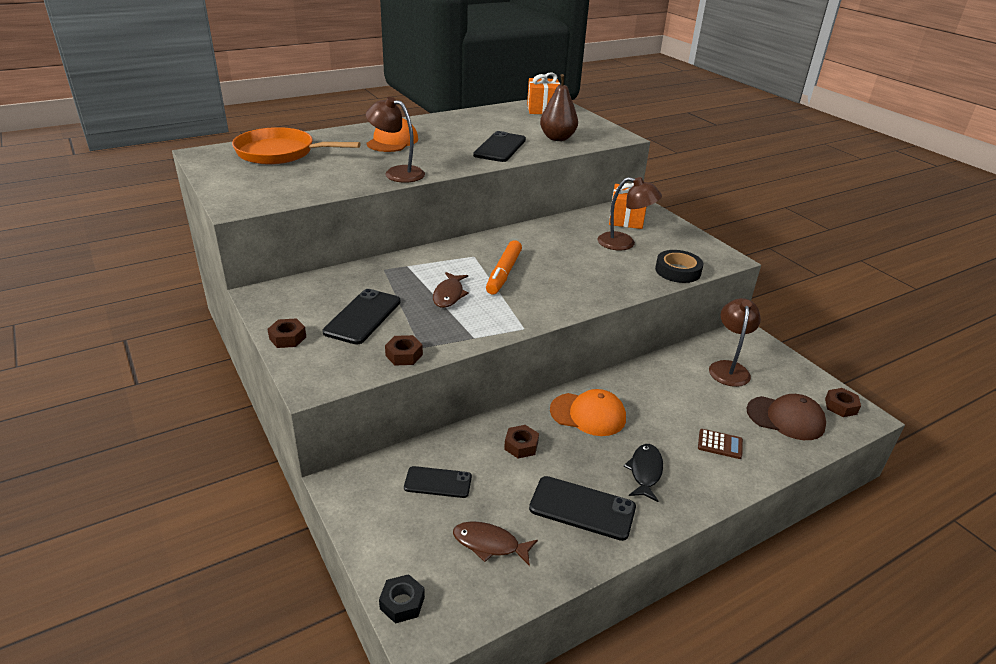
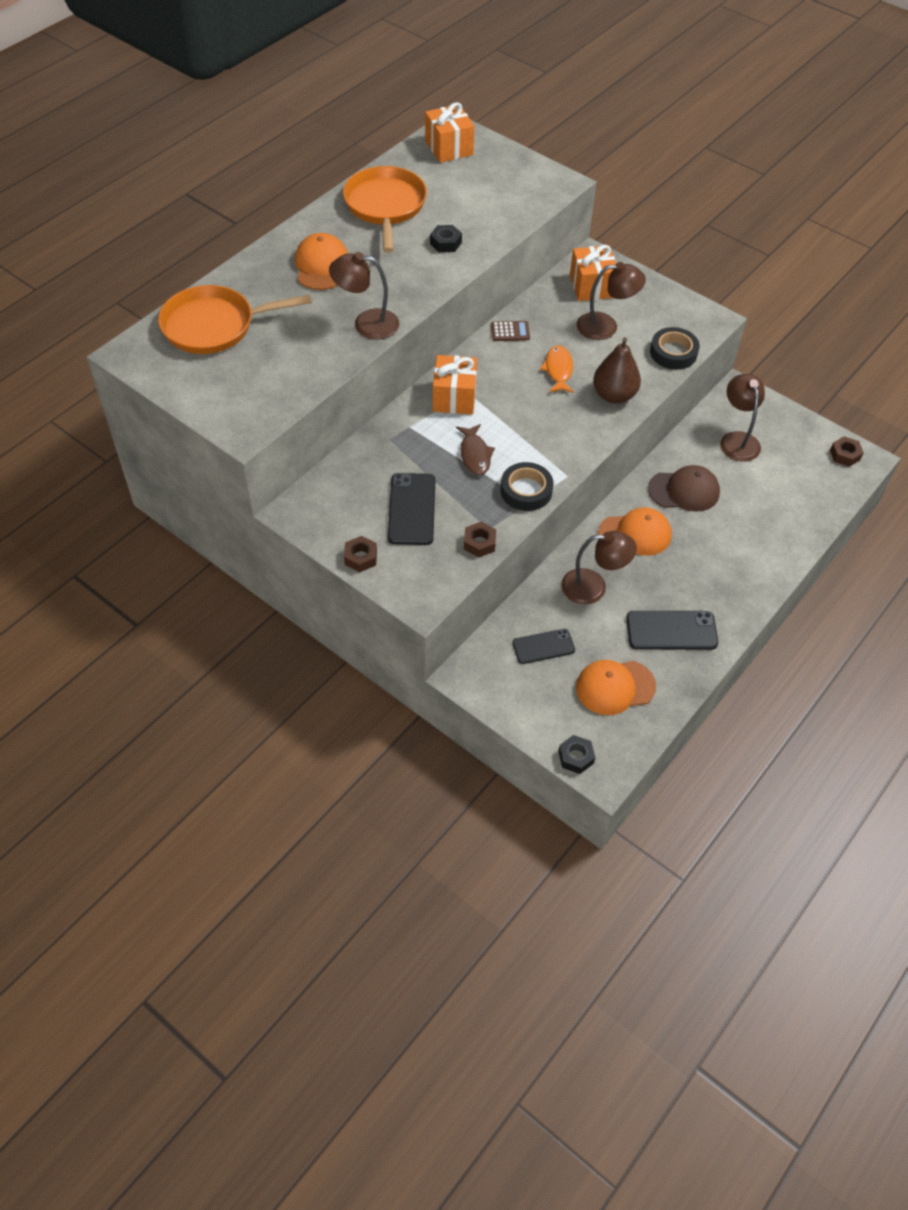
camera: 20 degrees left, 20 degrees up
brown fish [453,521,538,566] -> orange cap [576,660,656,715]
black phone [473,131,526,162] -> black nut [430,225,462,253]
orange marker [486,240,522,295] -> none
brown nut [504,425,539,458] -> brown lamp [561,531,637,604]
brown pear [540,74,578,141] -> brown pear moved to [593,337,641,404]
black fish [624,444,663,502] -> none
brown calculator [698,429,743,459] -> brown calculator moved to [491,321,530,341]
brown cap [746,394,826,440] -> brown cap moved to [648,465,720,512]
none -> orange pan [343,166,427,253]
none -> orange gift [433,355,477,414]
none -> black tape [500,462,554,511]
none -> orange fish [540,345,574,393]

